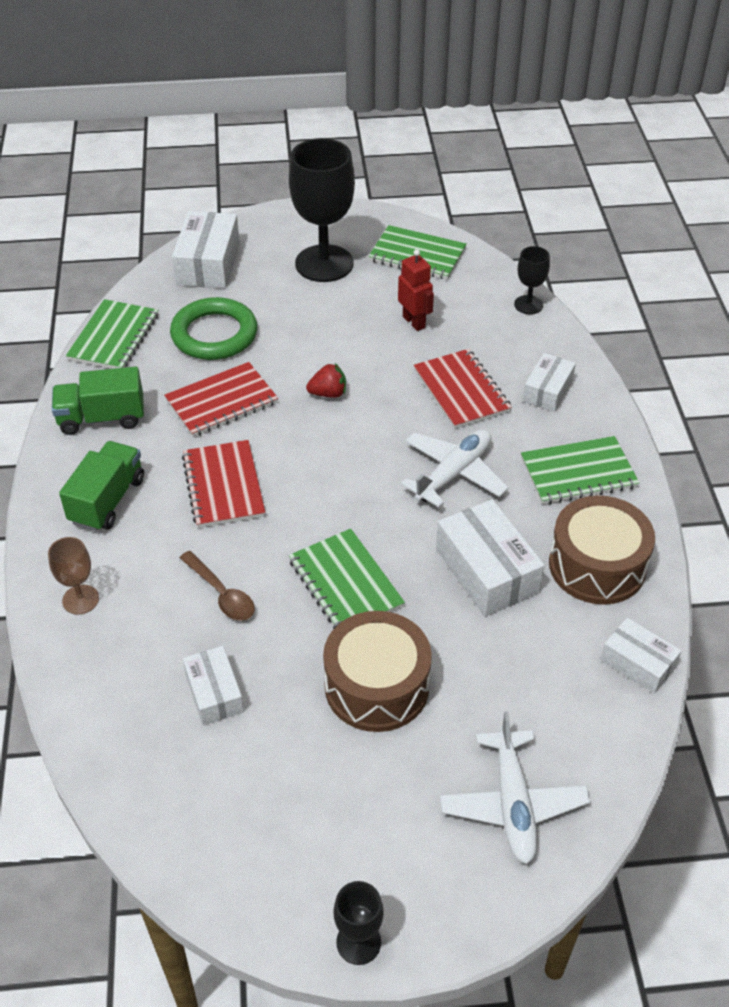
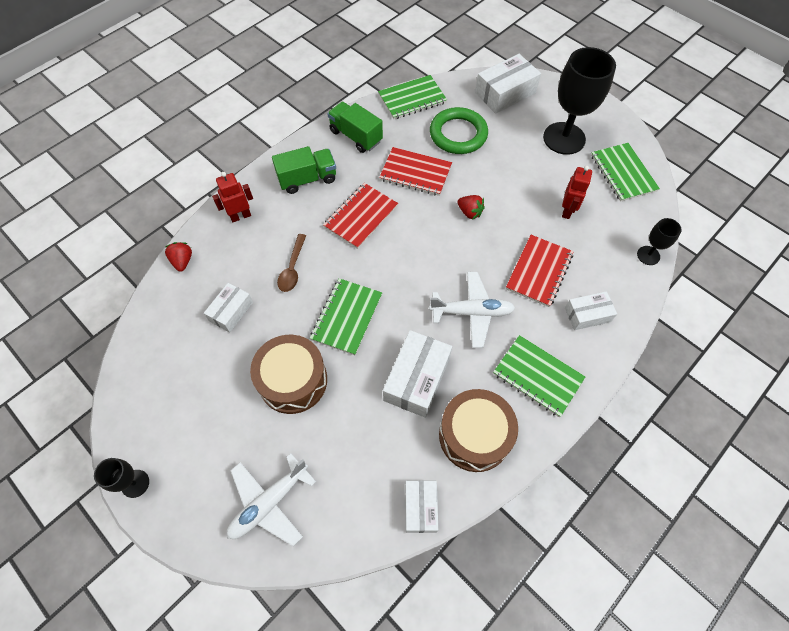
camera: 50 degrees right, 15 degrees up
brown goblet [48,537,99,615] -> red robot [212,172,253,222]
none -> red strawberry [165,242,192,272]

